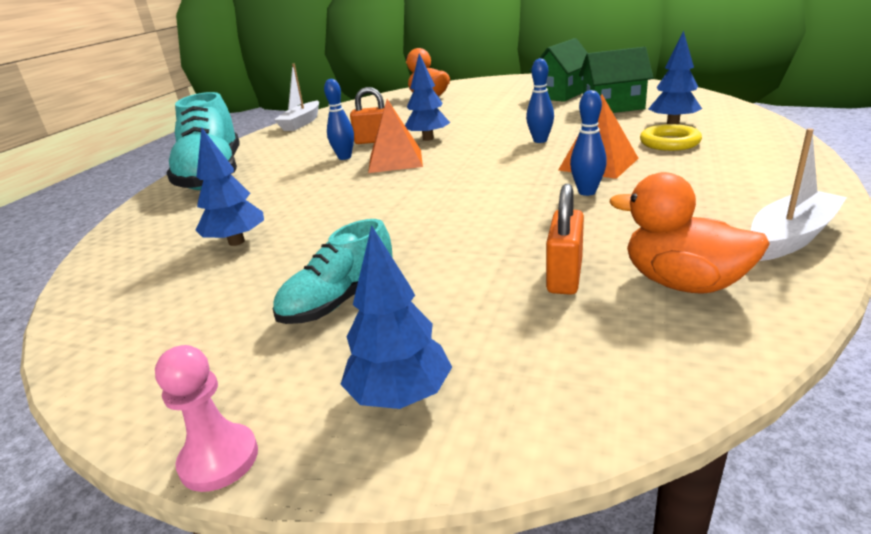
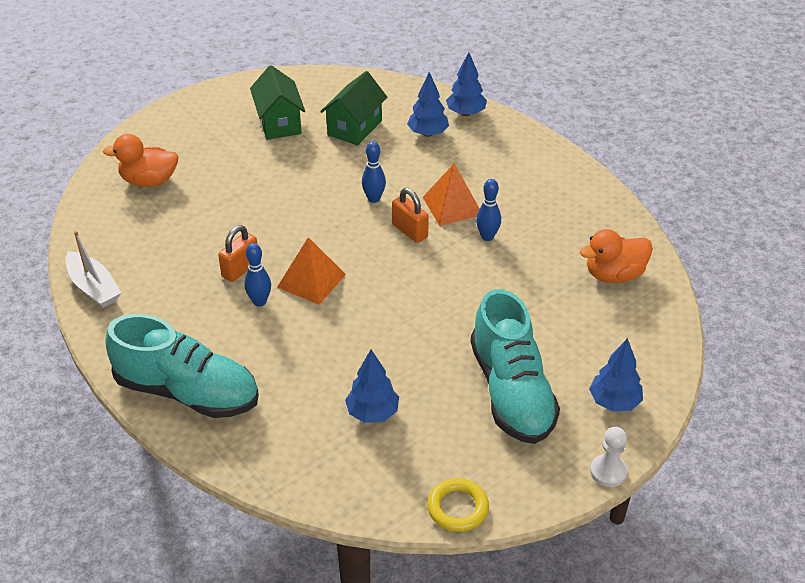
camera: 60 degrees left, 15 degrees up
pink pawn [155,345,258,492] -> white pawn [590,427,628,487]
turquoise shoe [273,219,393,324] -> turquoise shoe [471,289,560,444], size x1.79
blue tree [405,53,450,141] -> blue tree moved to [446,52,487,116]
orange padlock [546,184,584,295] -> orange padlock moved to [392,188,429,243]
yellow ring [640,124,702,151] -> yellow ring moved to [427,478,489,532]
white boat [751,128,847,261] -> none

